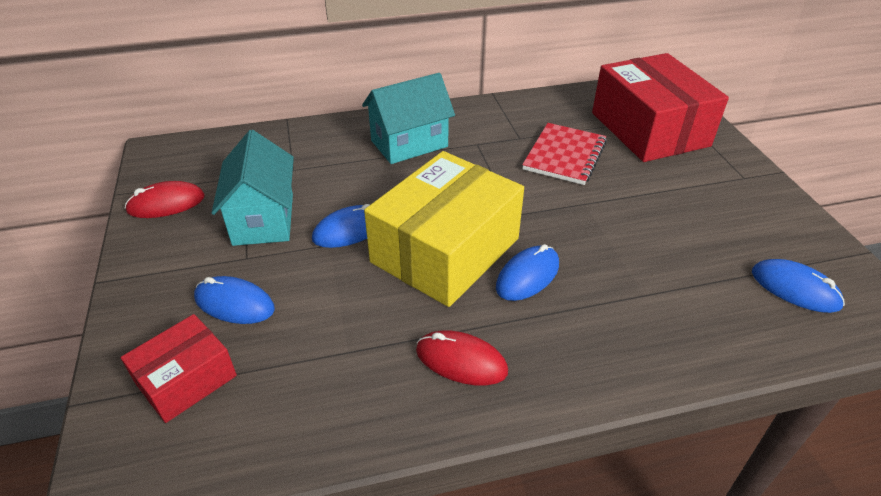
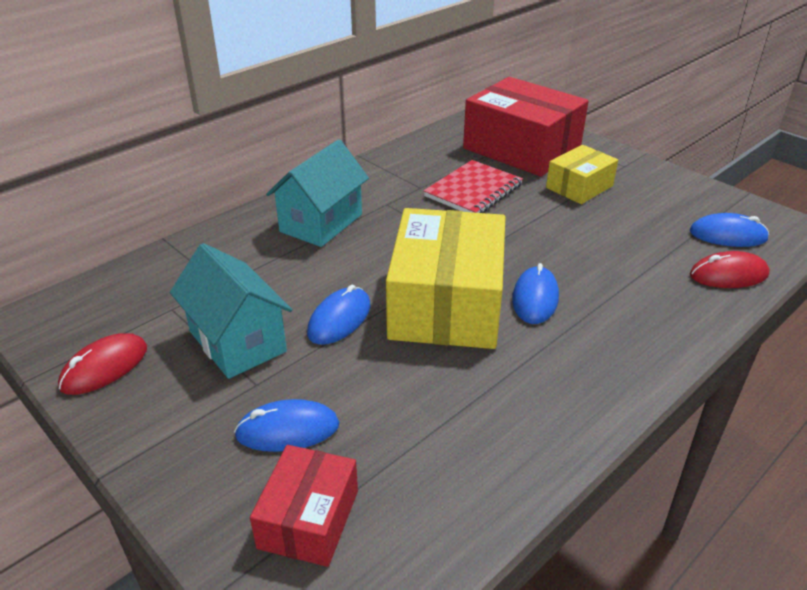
camera: 30 degrees left, 5 degrees down
red mouse [416,330,508,385] -> red mouse moved to [690,251,770,288]
red notebook [522,123,607,185] -> red notebook turned 45 degrees clockwise [424,160,523,213]
none -> yellow box [546,145,618,204]

